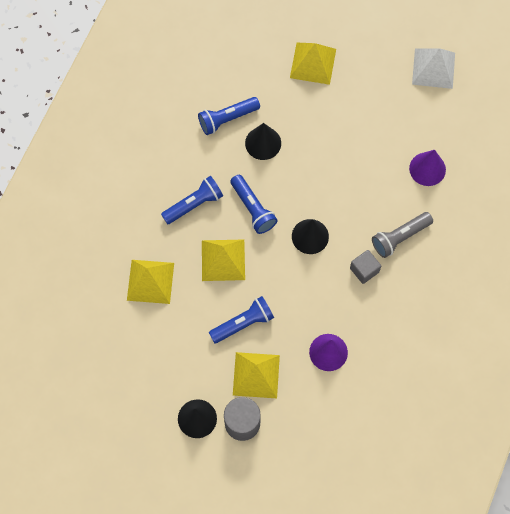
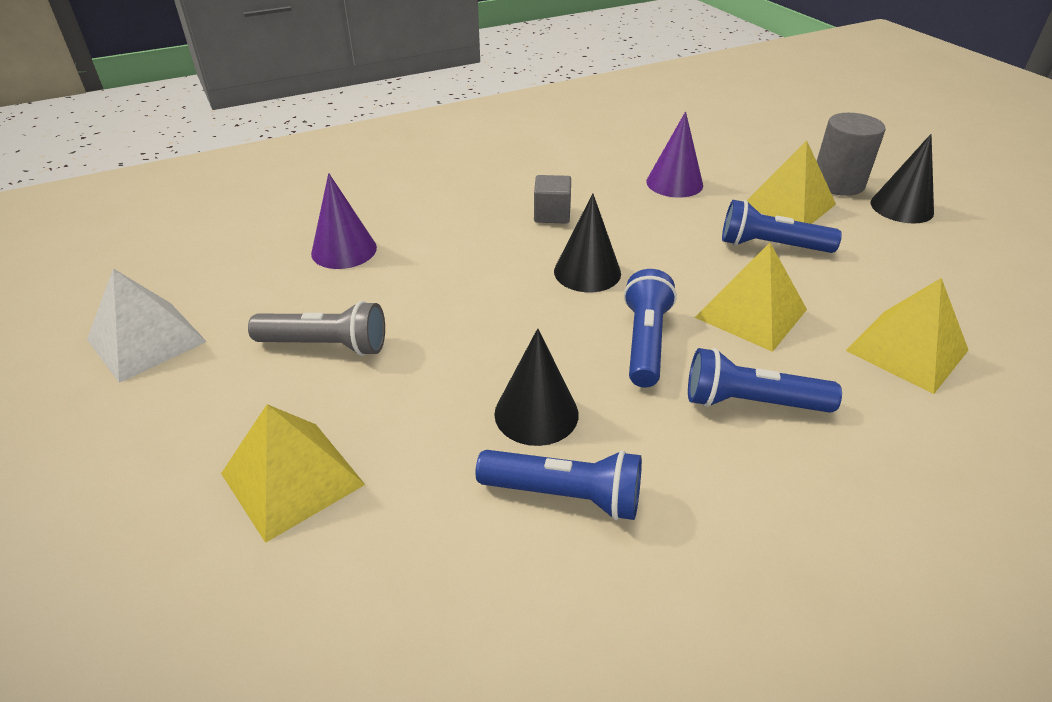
camera: 140 degrees left, 30 degrees down
grey flashlight [372,212,433,258] -> grey flashlight moved to [248,301,385,356]

